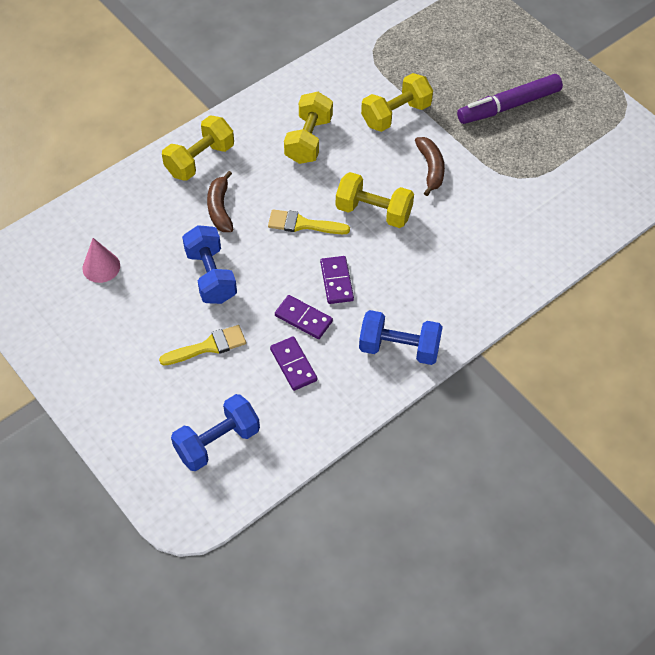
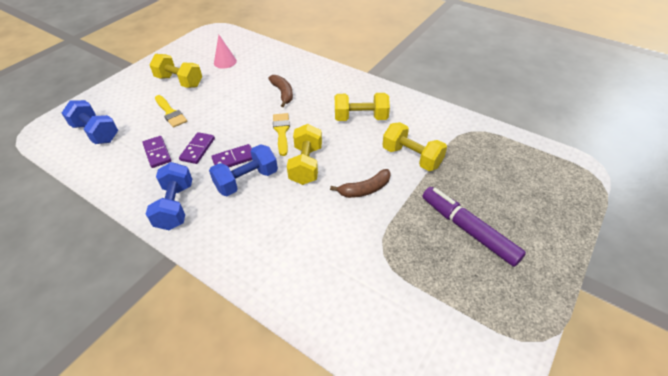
camera: 75 degrees right, 10 degrees down
yellow dumbbell [162,115,234,181] -> yellow dumbbell moved to [149,54,202,88]
blue dumbbell [182,225,237,304] -> blue dumbbell moved to [209,144,278,196]
brown banana [207,171,233,232] -> brown banana turned 90 degrees clockwise [268,75,293,107]
purple domino [270,336,317,391] -> purple domino turned 75 degrees counterclockwise [142,136,171,168]

